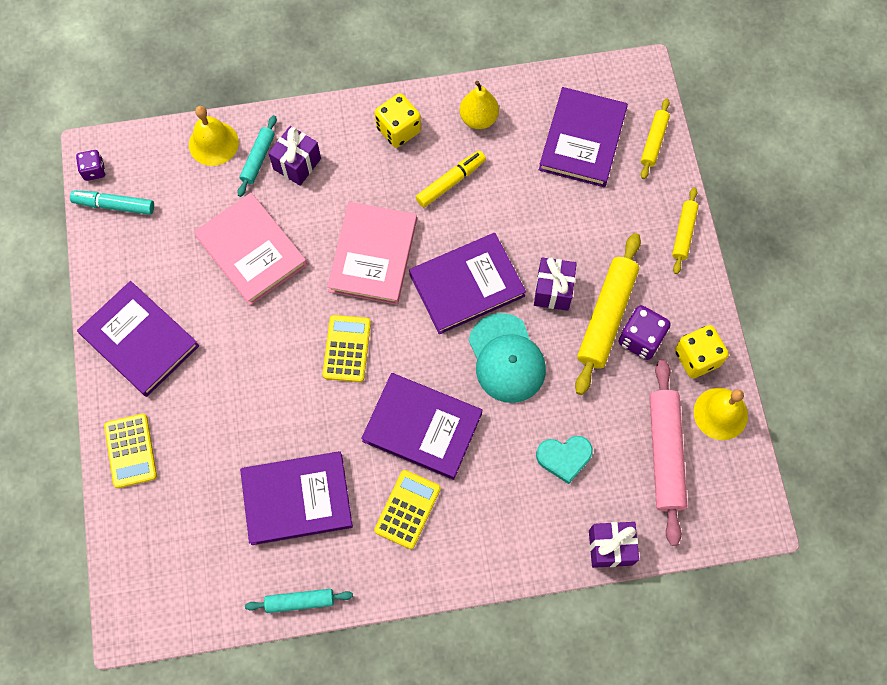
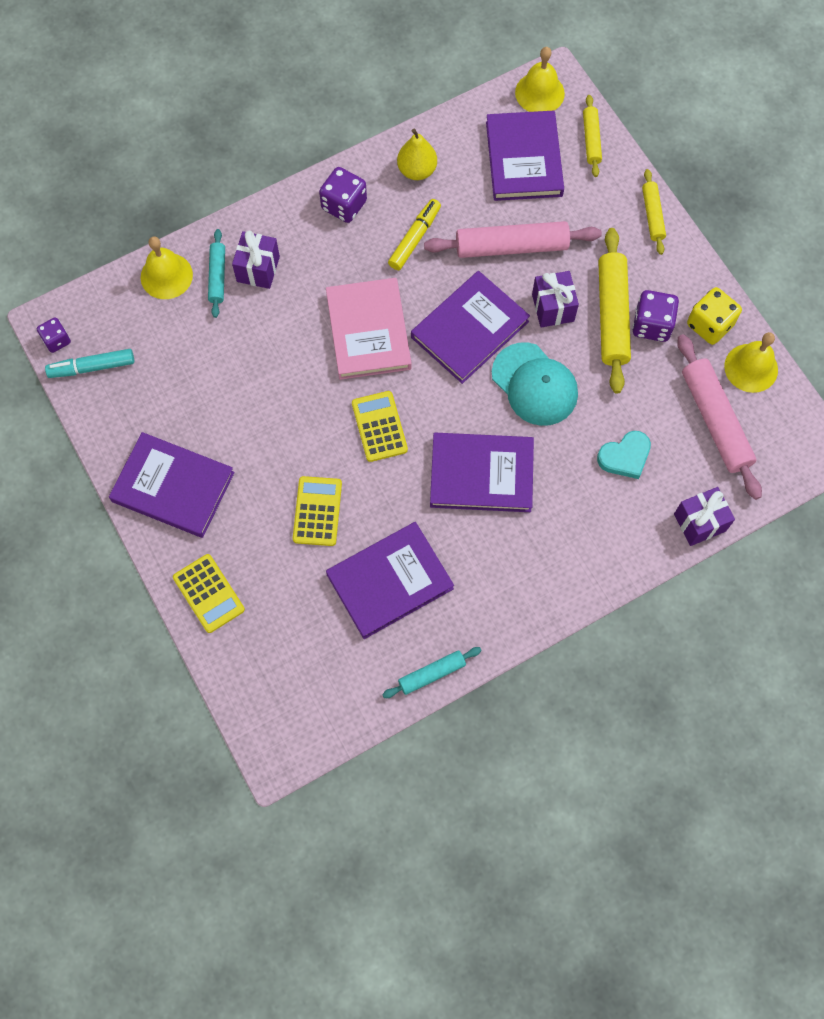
camera: 20 degrees left, 0 degrees up
pink book [194,193,307,305] -> none
yellow calculator [374,470,441,549] -> yellow calculator moved to [293,476,342,546]
yellow dice [375,93,421,148] -> purple dice [319,167,367,223]
none -> pink rolling pin [424,221,602,258]
none -> yellow bell [515,47,565,112]

